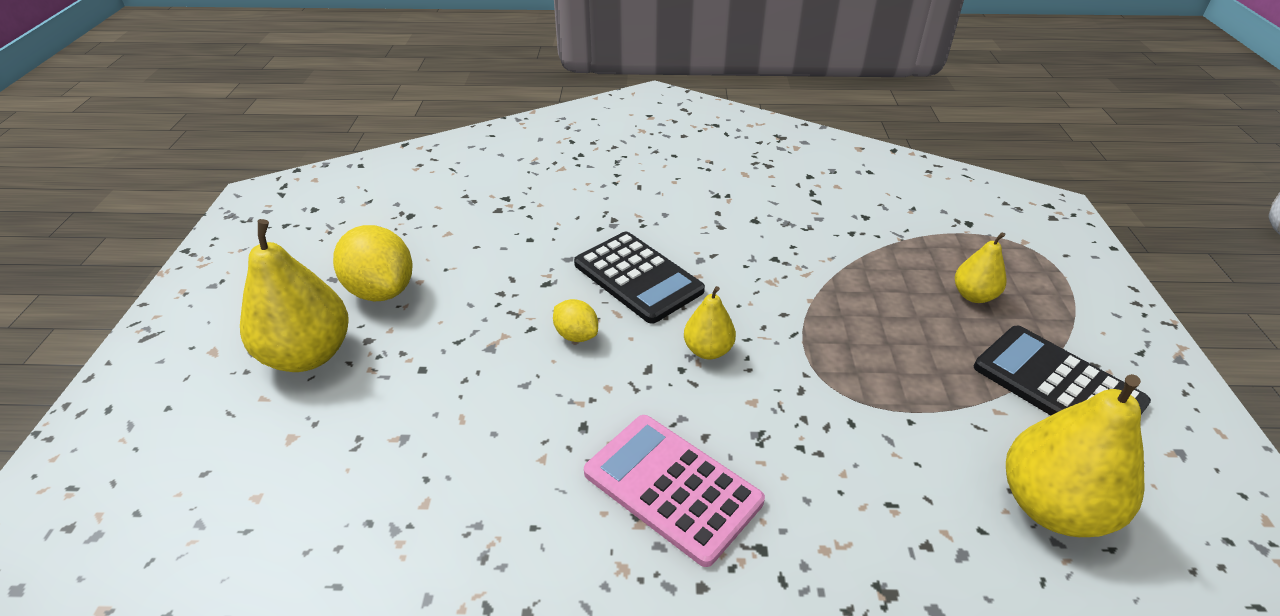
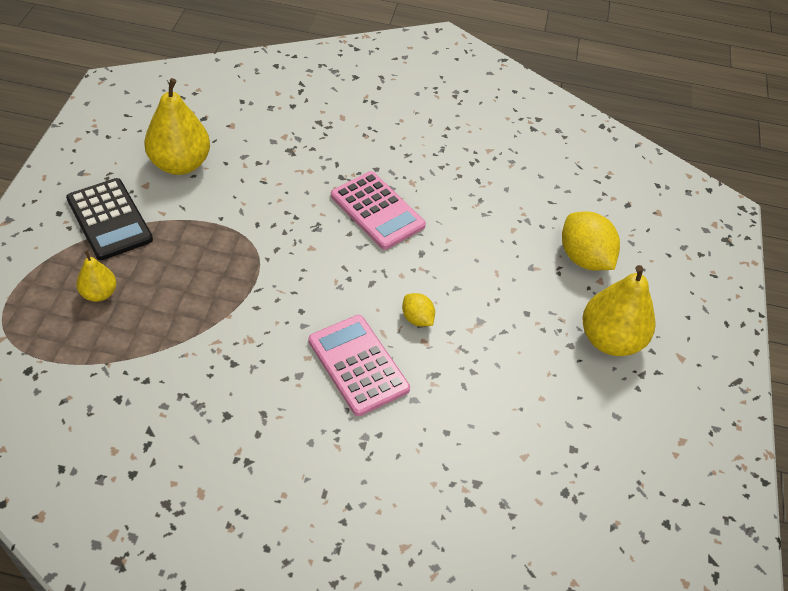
camera: 175 degrees left, 10 degrees up
yellow lemon [333,225,413,301] -> yellow lemon moved to [562,212,620,270]
black calculator [574,232,705,324] -> pink calculator [309,315,410,416]
yellow pear [684,286,736,359] -> none

